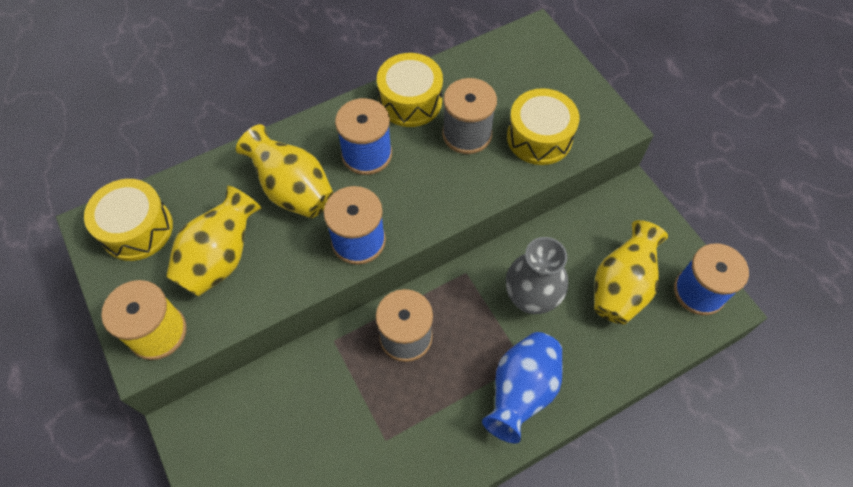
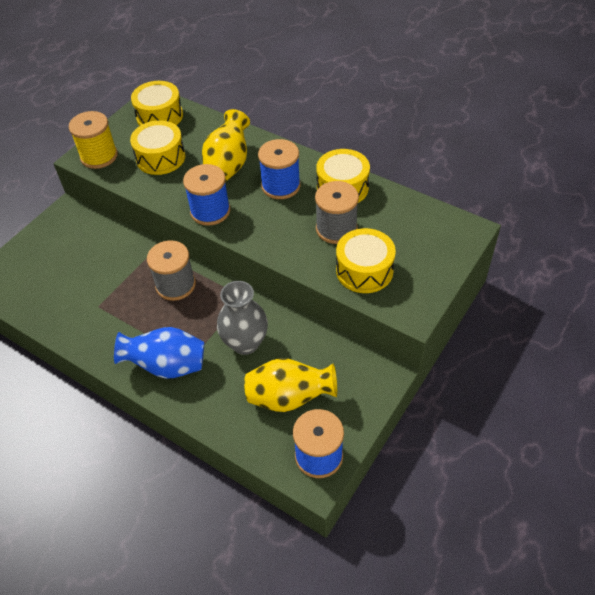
camera: 65 degrees right, 10 degrees down
yellow vase [166,186,261,297] -> yellow drum [130,120,185,175]

